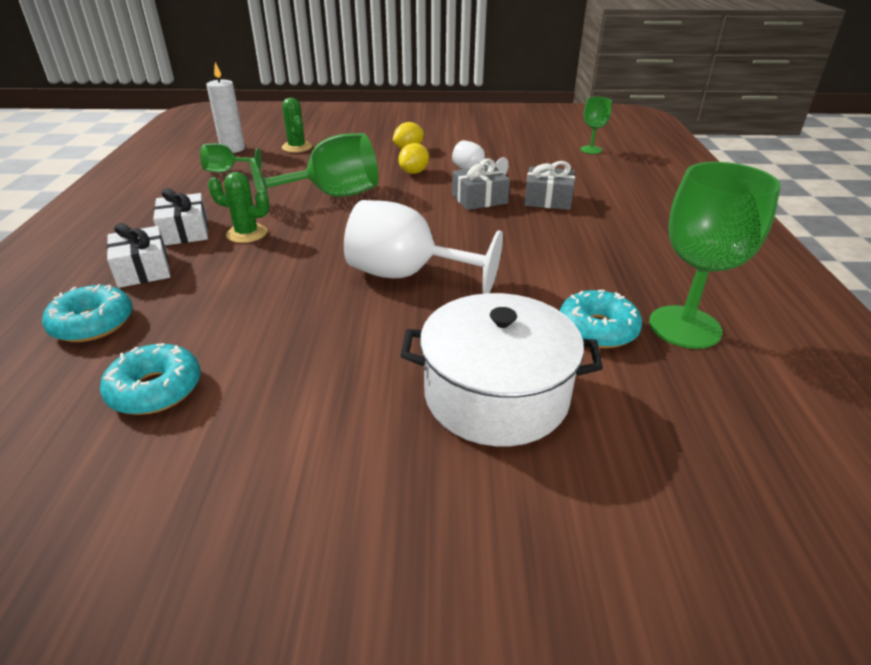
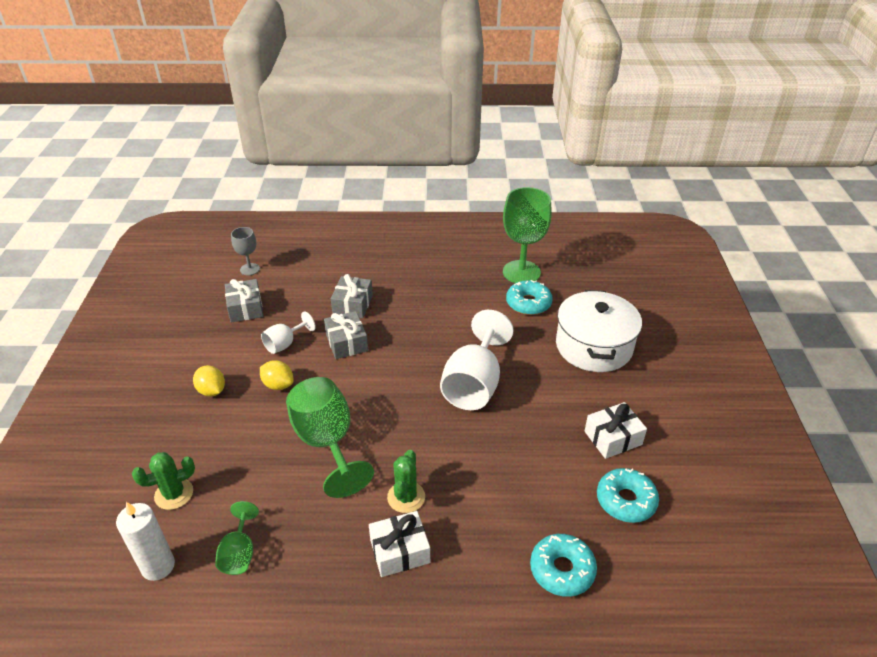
camera: 90 degrees left, 5 degrees up
white gift [106,223,170,288] -> white gift moved to [585,402,647,459]
green goblet [580,97,612,154] -> grey goblet [231,227,260,276]
none -> grey gift [225,279,263,323]

